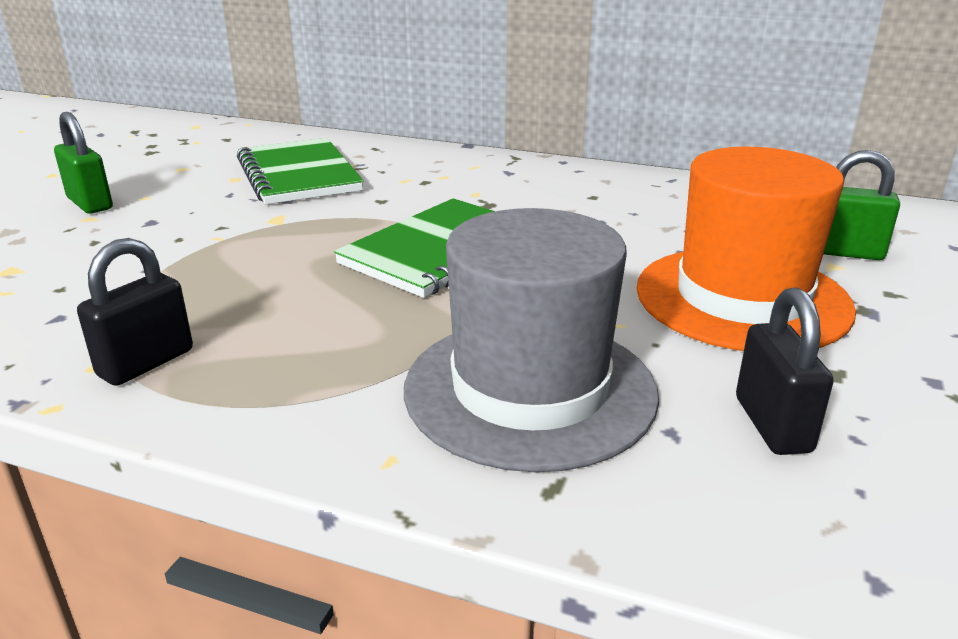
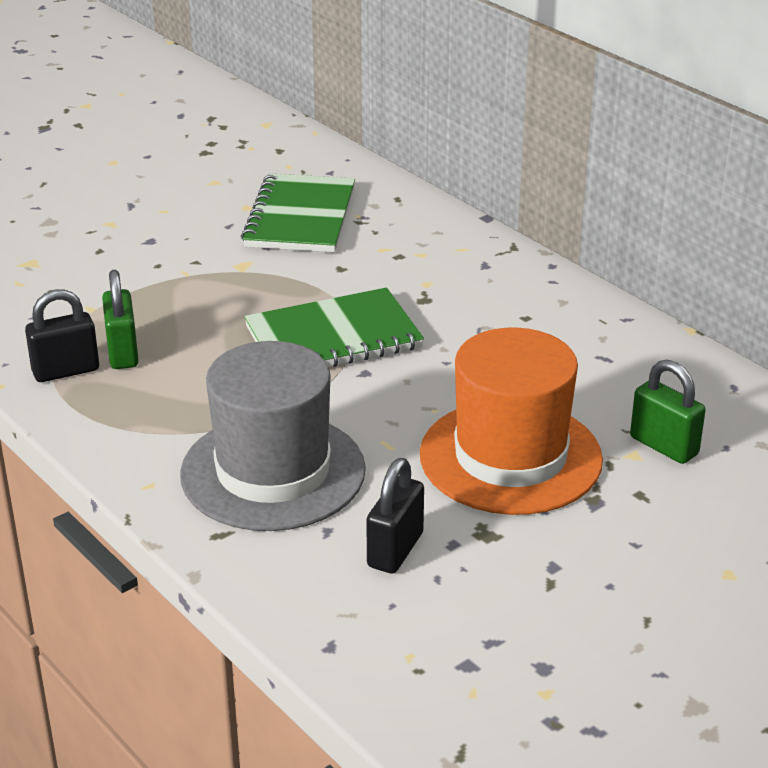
camera: 30 degrees right, 5 degrees up
green padlock [54,112,113,214] -> green padlock moved to [102,270,139,369]

